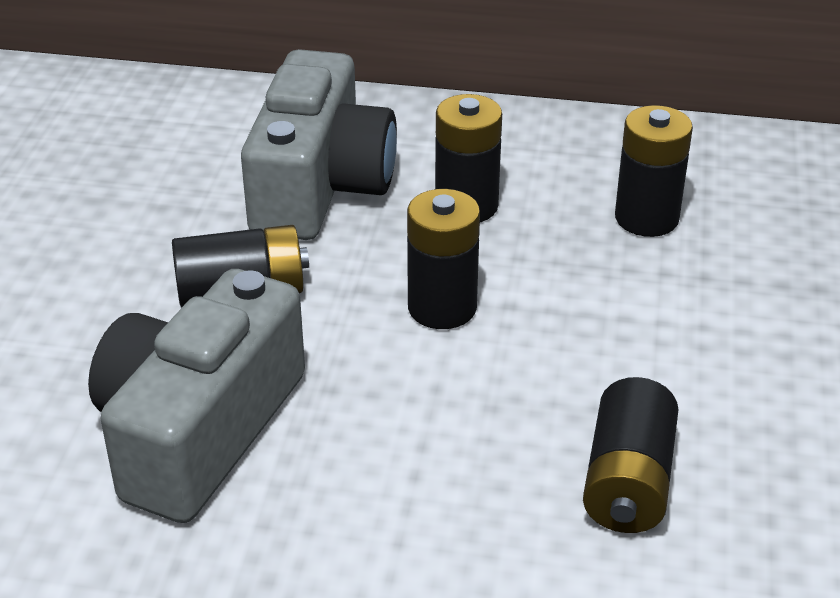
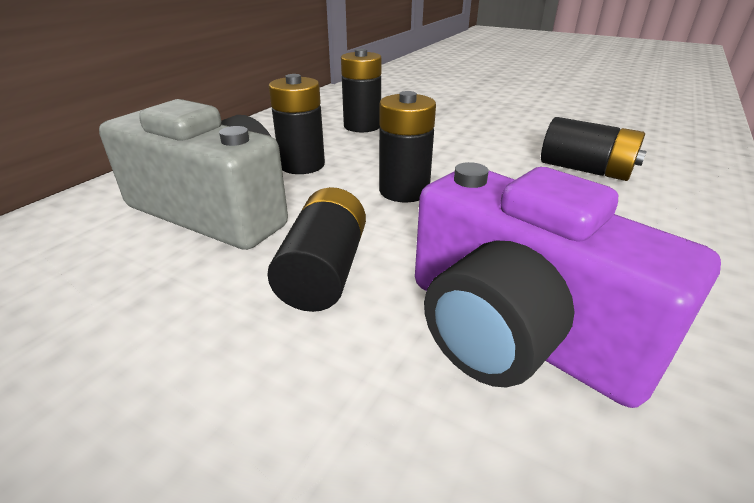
camera: 70 degrees left, 5 degrees down
grey camera [88,269,305,523] -> purple camera [415,162,721,408]

